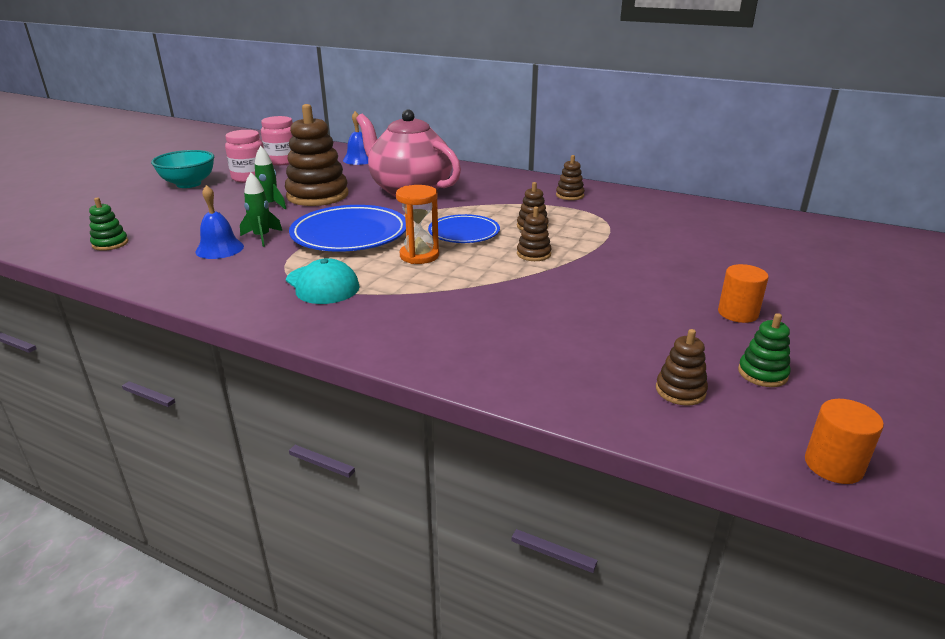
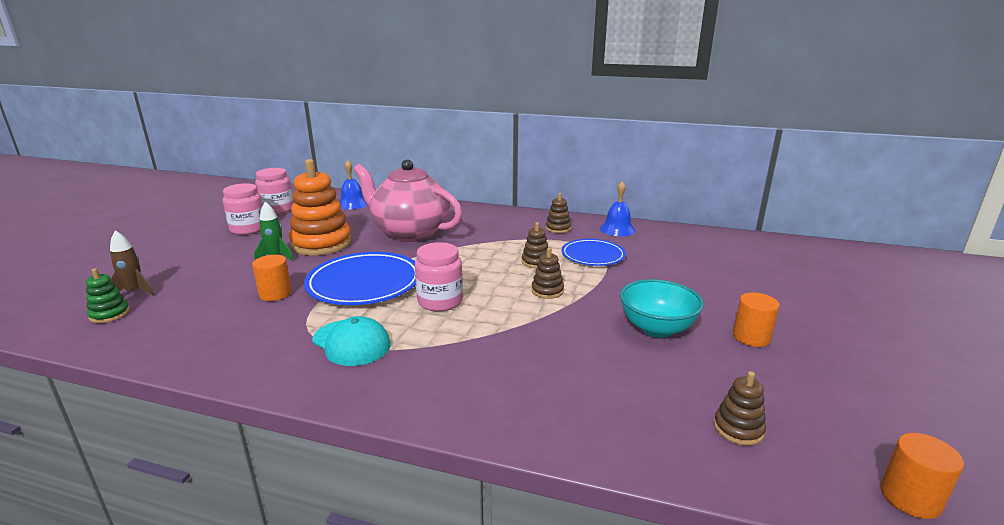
camera: 10 degrees left, 5 degrees down
turquoise bowl [151,150,214,188] -> turquoise bowl moved to [620,279,704,338]
blue bell [196,185,244,259] -> blue bell moved to [600,181,635,236]
green rocket [240,173,282,247] -> orange cylinder [252,255,292,301]
brown stacking toy [285,104,348,206] -> orange stacking toy [289,159,352,256]
orange hourglass [396,185,439,264] -> pink jar [415,242,463,312]
blue plate [428,214,500,243] -> blue plate moved to [562,239,626,266]
green stacking toy [738,313,790,387] -> none
none -> brown rocket [110,230,155,296]

